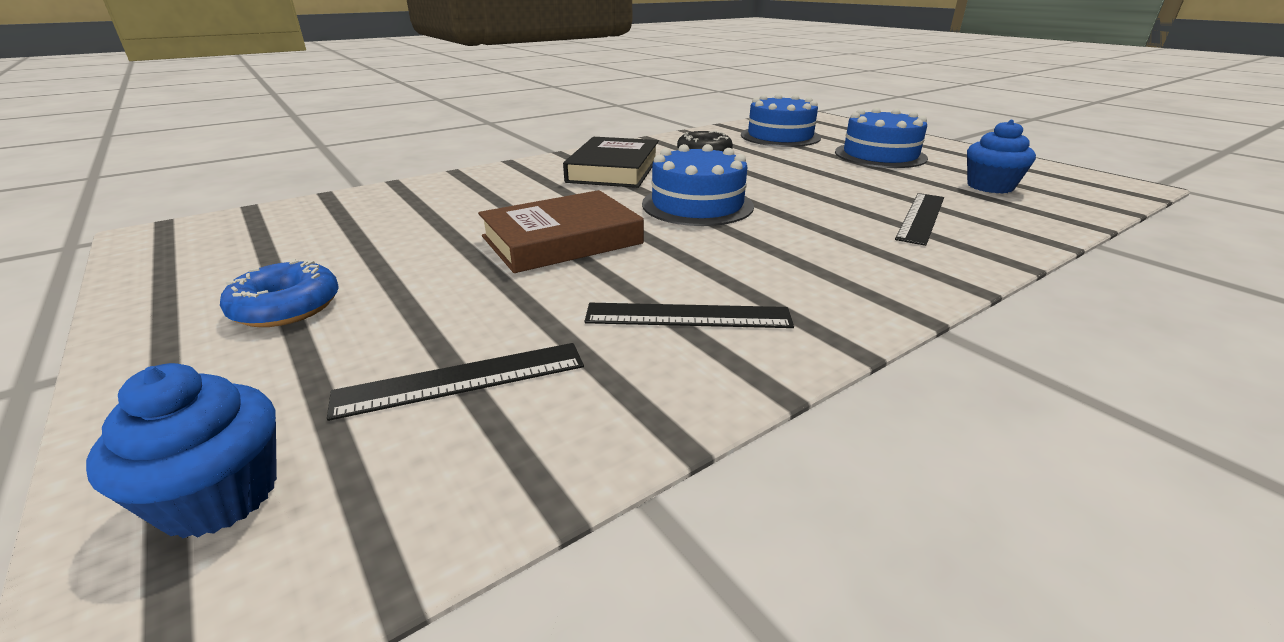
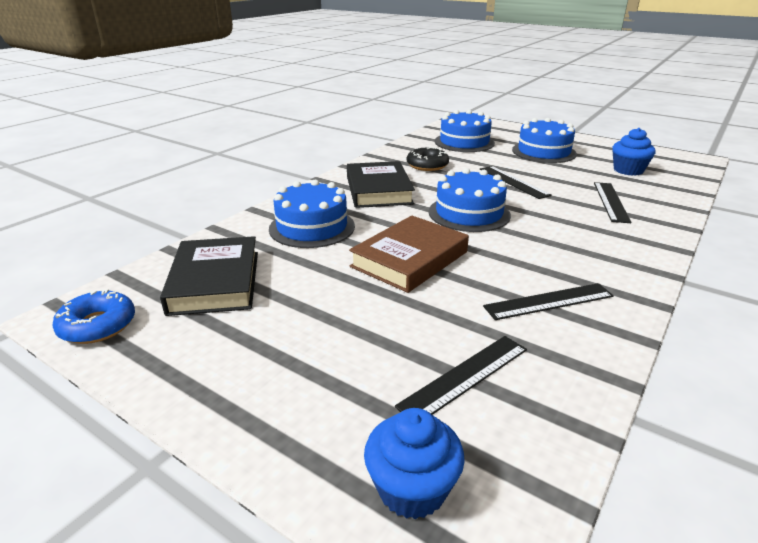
camera: 20 degrees left, 0 degrees up
blue donut [220,259,339,327] -> blue donut moved to [52,289,135,344]
none -> black book [160,236,258,316]
none -> blue cake [269,180,355,248]
none -> black ruler [480,166,552,199]

